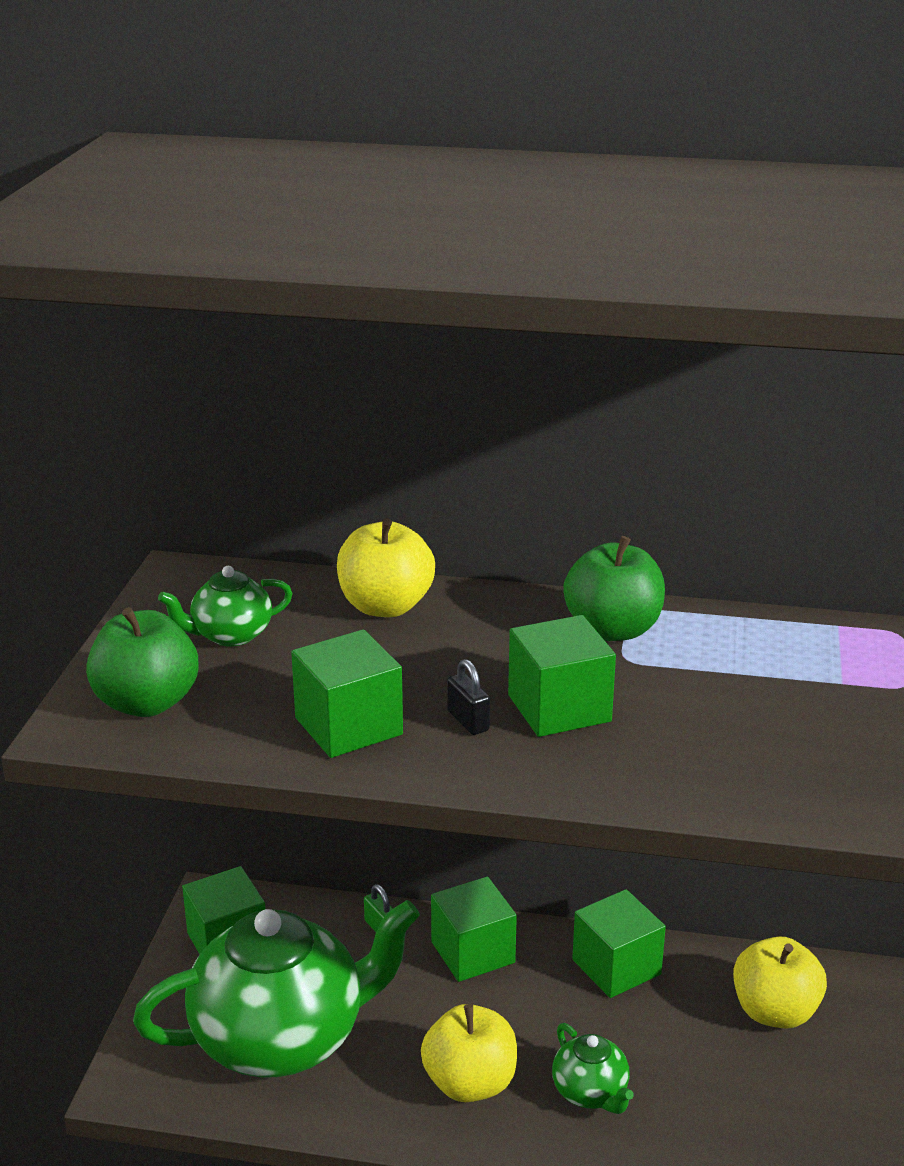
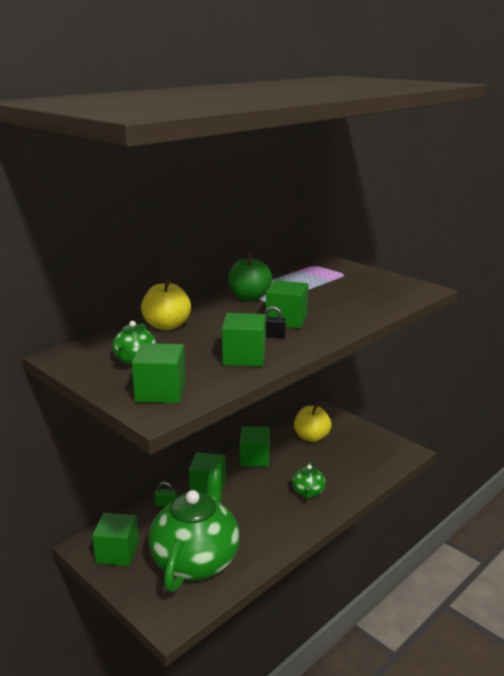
camera: 55 degrees left, 5 degrees down
green apple [86,607,199,717] -> green cube [132,343,186,403]
yellow apple [421,1004,517,1102] -> none
green teapot [552,1023,634,1114] -> green teapot turned 90 degrees clockwise [292,462,326,499]

